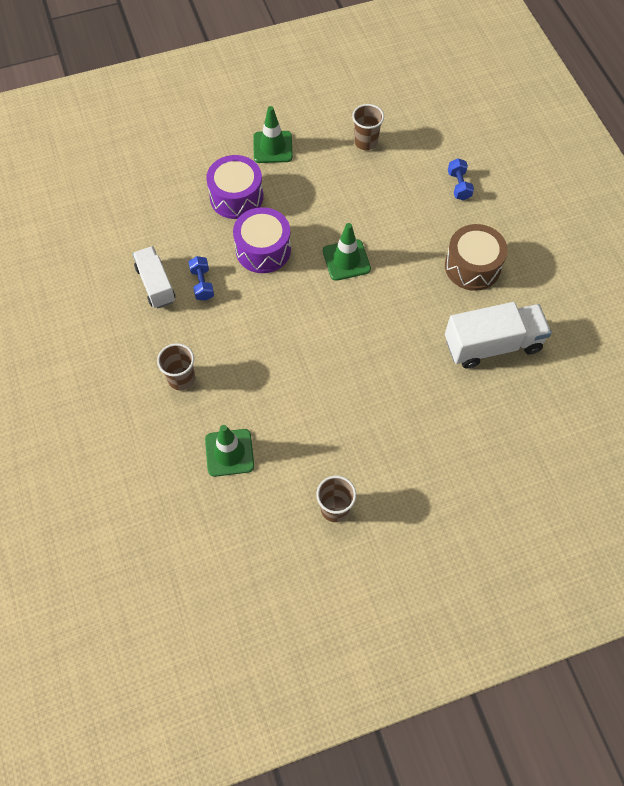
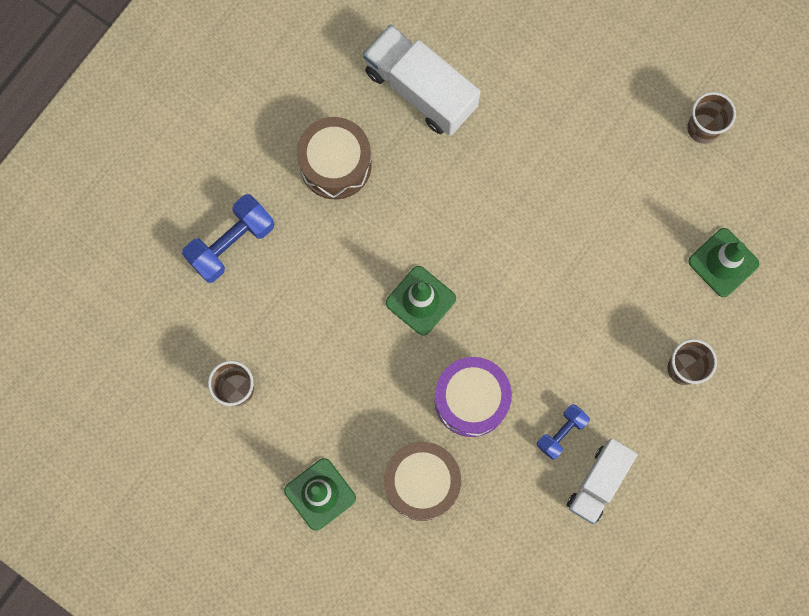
camera: 125 degrees left, 15 degrees up
purple drum [206,155,263,219] -> brown drum [384,442,461,521]
blue dumbbell [448,159,474,201] -> blue dumbbell [182,194,274,283], size x1.67

